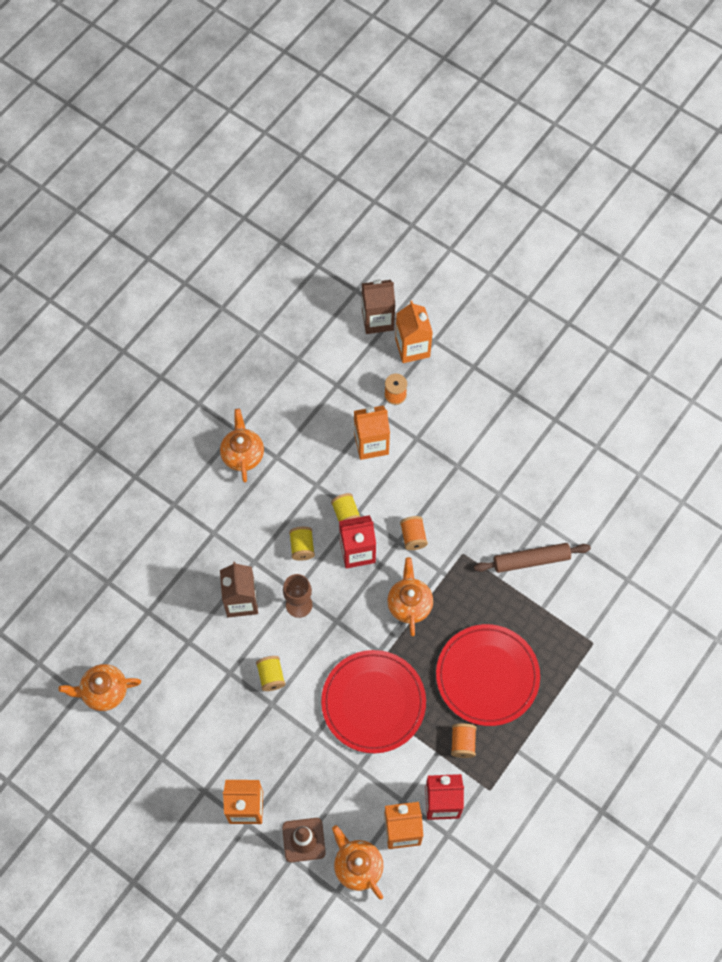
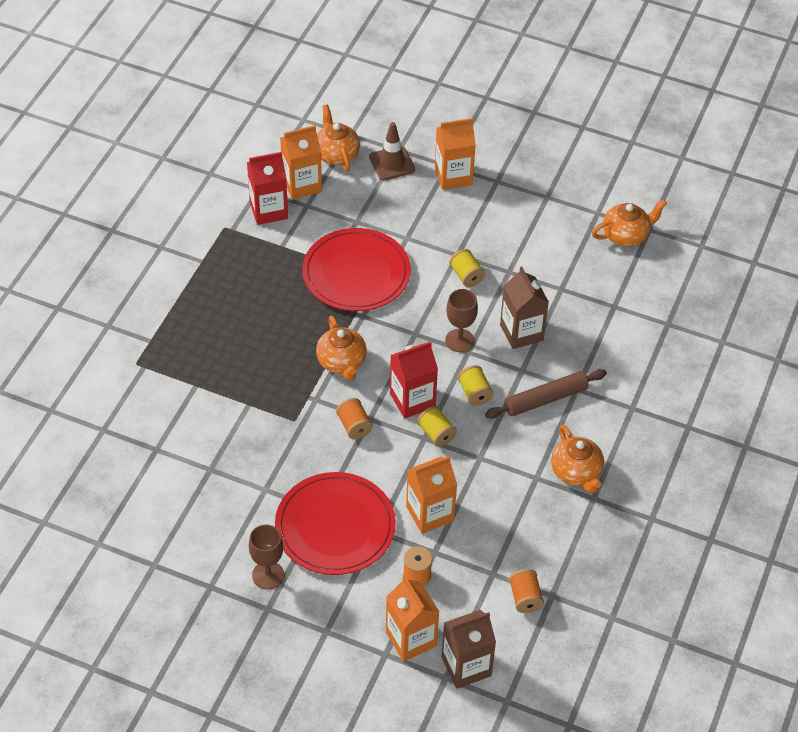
camera: 165 degrees right, 15 degrees down
orange teapot [332,825,383,900] -> orange teapot turned 150 degrees counterclockwise [317,104,360,171]
red plate [436,624,540,726] -> red plate moved to [275,472,396,575]
orange spool [451,723,477,758] -> orange spool moved to [509,569,544,613]
brown rolling pin [474,543,591,573] -> brown rolling pin moved to [485,369,607,419]
none -> brown goblet [249,525,284,590]

